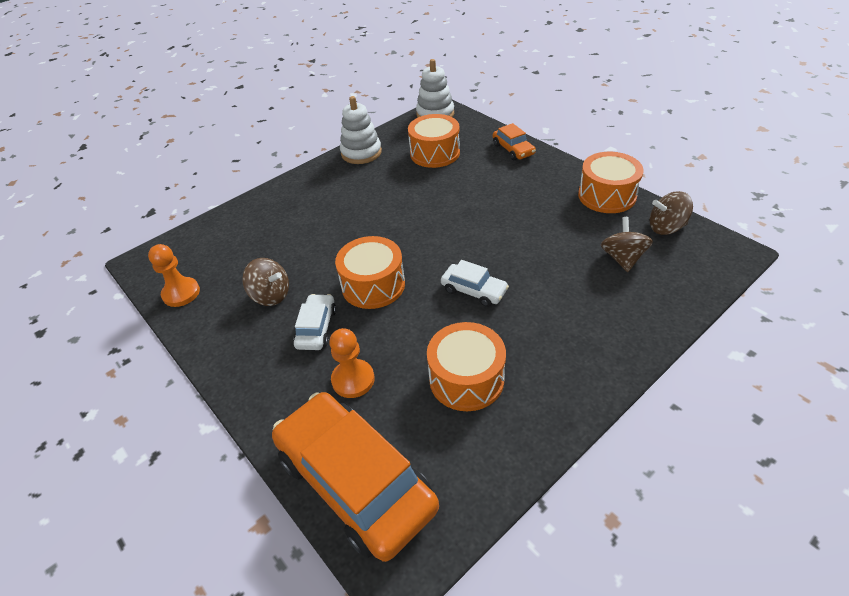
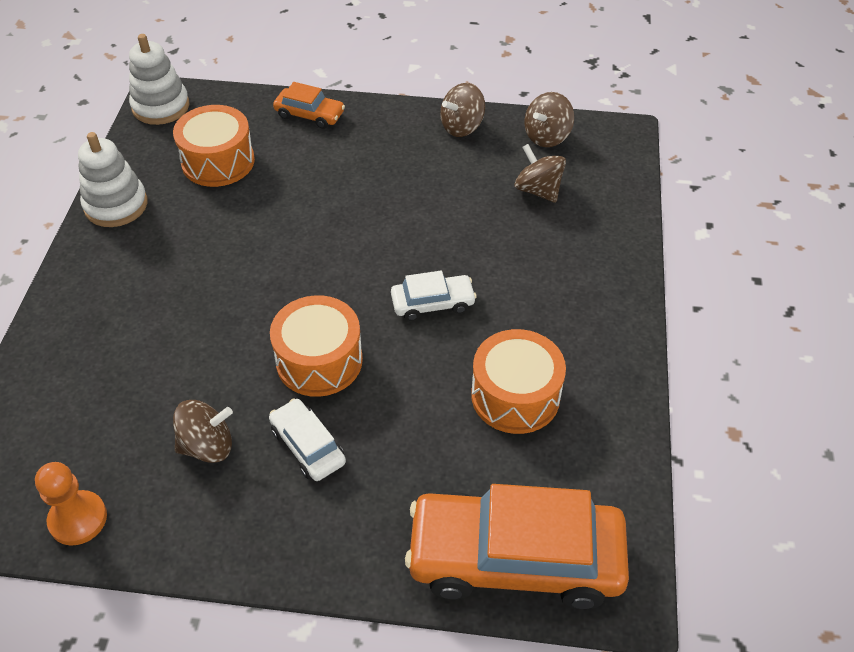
camera: 45 degrees left, 5 degrees up
orange pawn [329,328,375,398] -> none
orange drum [578,152,644,213] -> brown spinning top [440,83,485,137]

